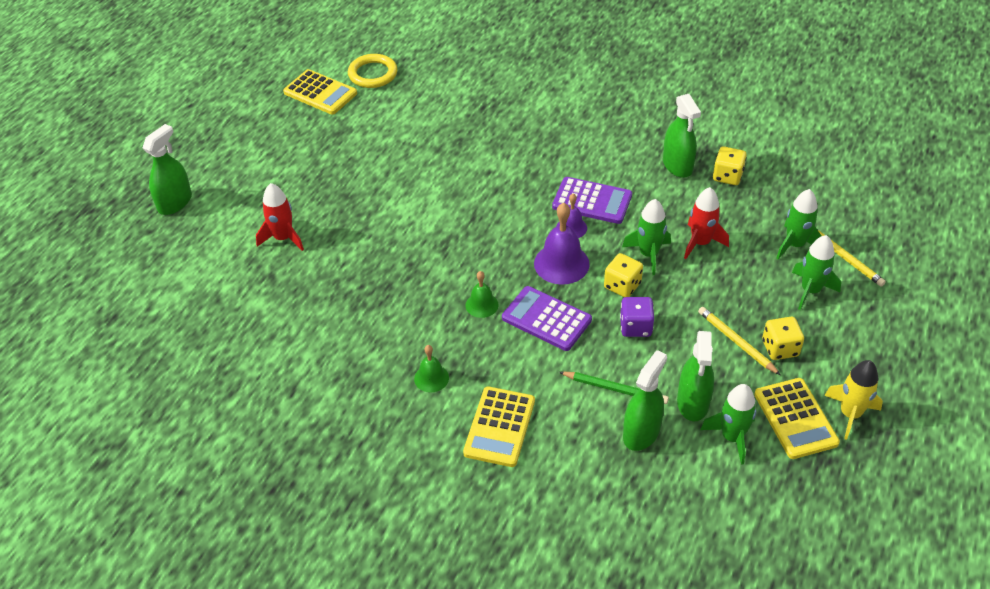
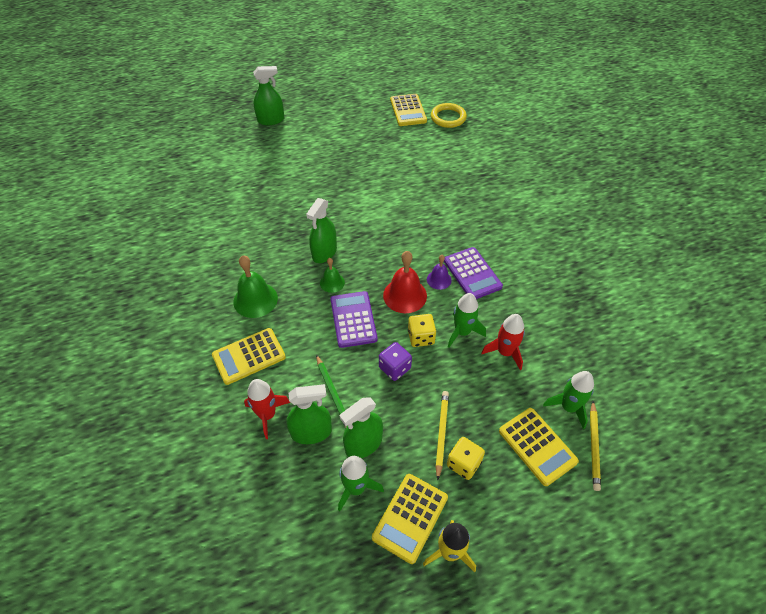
camera: 45 degrees right, 5 degrees up
red rocket [256,183,304,251] -> red rocket moved to [244,379,290,439]
green bell [414,345,449,392] -> green bell [233,255,278,318], size x1.73
purple bell [534,203,590,285] -> red bell [383,251,427,313]
green spray bottle [663,94,701,178] -> green spray bottle moved to [306,198,337,263]
yellow dice [713,146,747,185] -> none
green rocket [792,235,841,310] -> yellow calculator [499,408,579,486]

